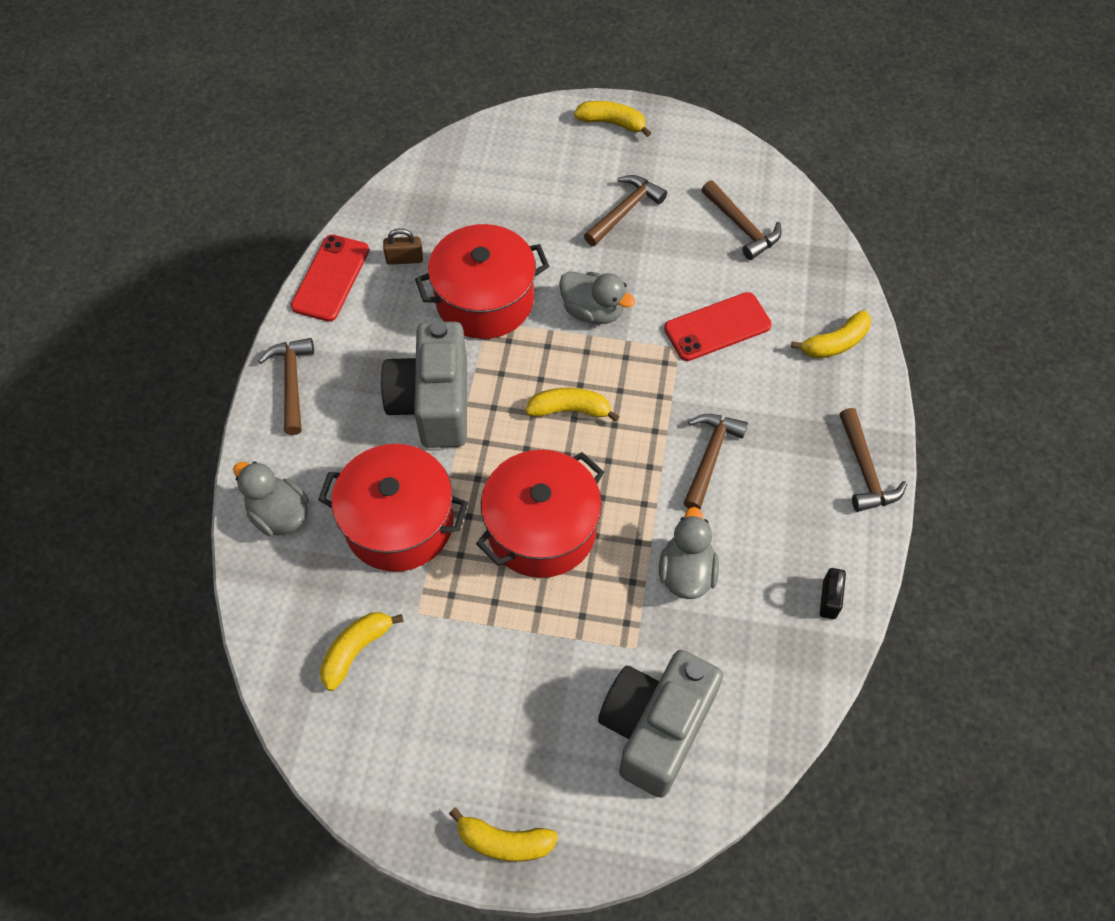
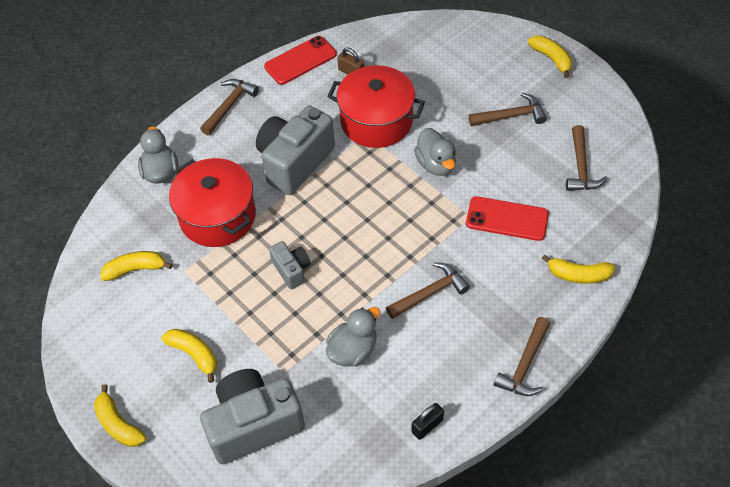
camera: 40 degrees right, 5 degrees down
red pot [476,450,604,578] -> grey camera [269,241,311,289]
yellow banana [526,387,619,422] -> yellow banana moved to [162,329,217,383]

